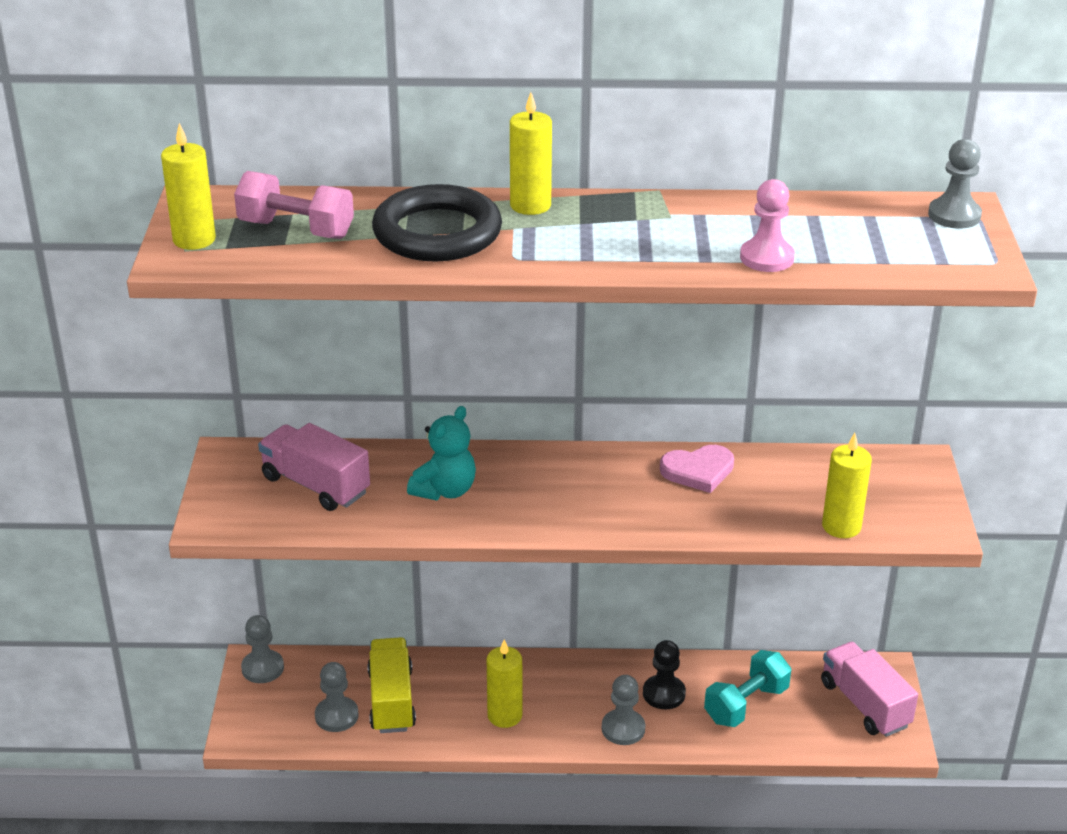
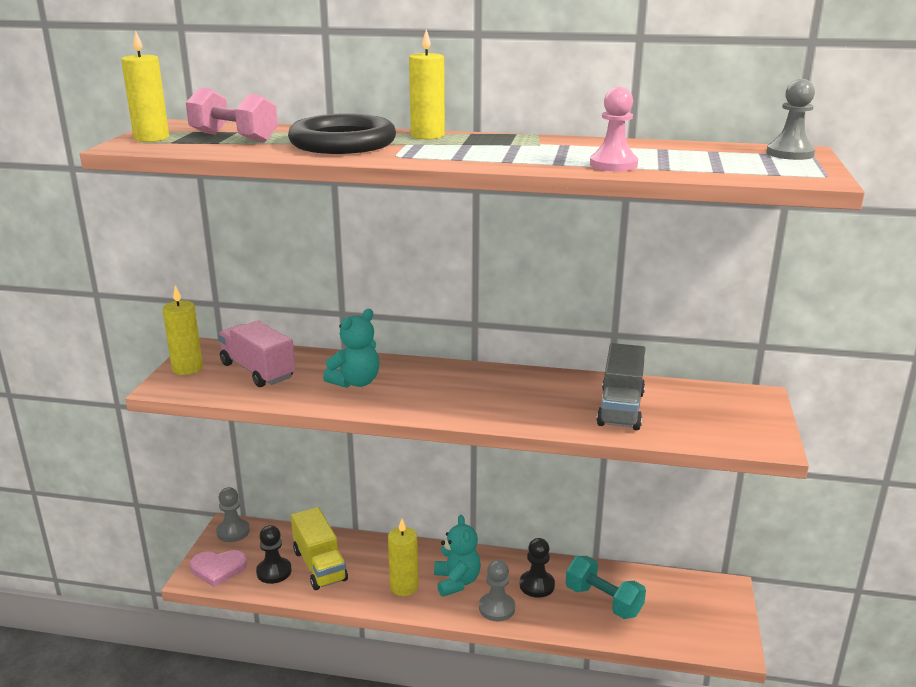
camera: 10 degrees right, 10 degrees down
grey pawn [315,662,359,732] -> black pawn [256,525,291,584]
yellow truck [367,637,416,733] -> yellow truck turned 150 degrees clockwise [291,507,348,590]
pink heart [660,445,734,493] -> pink heart moved to [190,550,247,587]
turquoise dumbbell [704,650,792,727] -> turquoise dumbbell turned 75 degrees clockwise [566,556,646,619]
pink truck [821,642,918,737] -> none
yellow candle [822,433,872,538] -> yellow candle moved to [163,285,203,375]
none -> turquoise teddy bear [434,515,481,597]
none -> grey truck [597,343,645,430]

